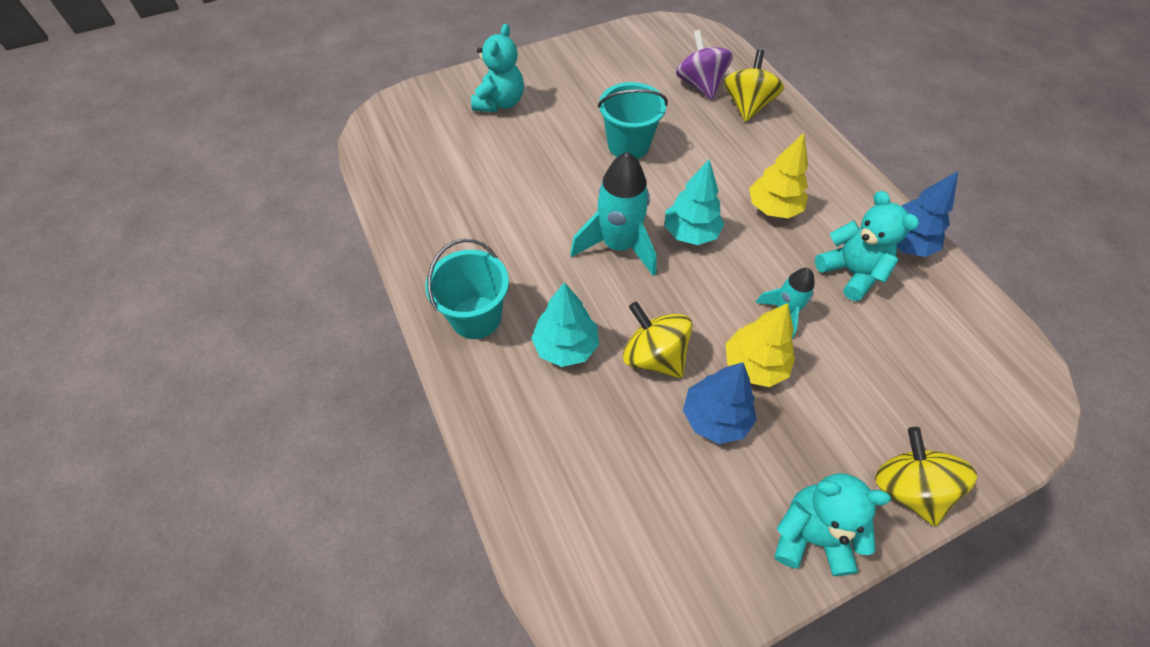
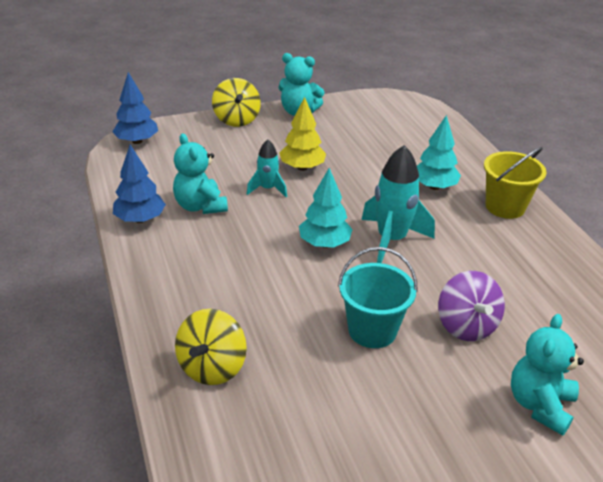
camera: 175 degrees left, 20 degrees down
turquoise bucket [425,238,509,339] -> yellow bucket [484,147,546,219]
yellow spinning top [623,301,692,378] -> none
purple spinning top [676,30,733,100] -> purple spinning top moved to [438,271,505,341]
blue tree [683,362,757,444] -> blue tree moved to [113,72,158,144]
yellow tree [749,133,808,218] -> none

